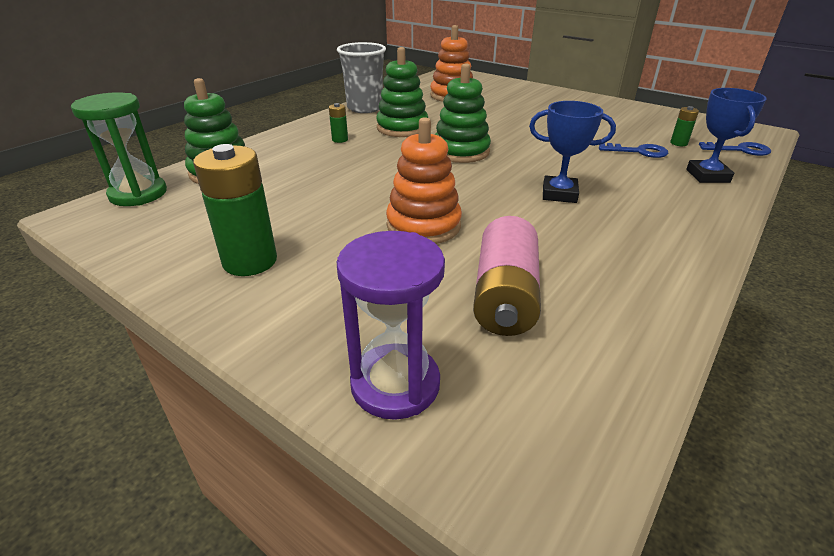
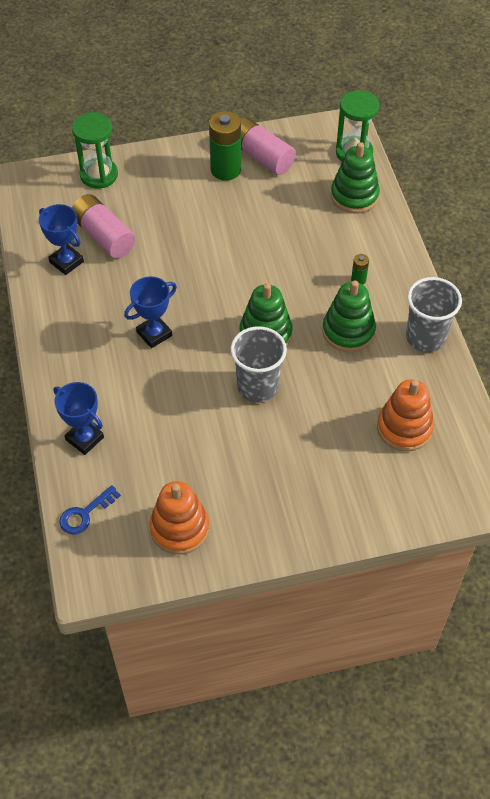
camera: 130 degrees right, 20 degrees up
purple hourglass [337,231,445,420] -> green hourglass [72,112,118,188]
orange stacking toy [386,117,462,244] -> orange stacking toy moved to [150,481,209,554]
blue key [599,143,669,158] -> none
green battery [670,106,699,146] -> none
none -> blue trophy [39,204,84,275]
none -> grey cup [231,326,287,403]
none -> pink battery [240,117,296,175]

